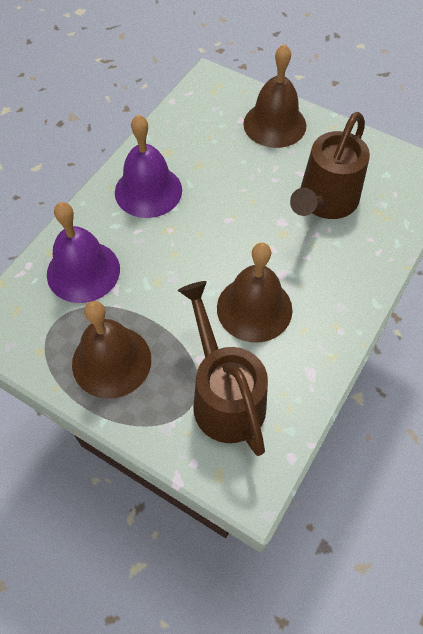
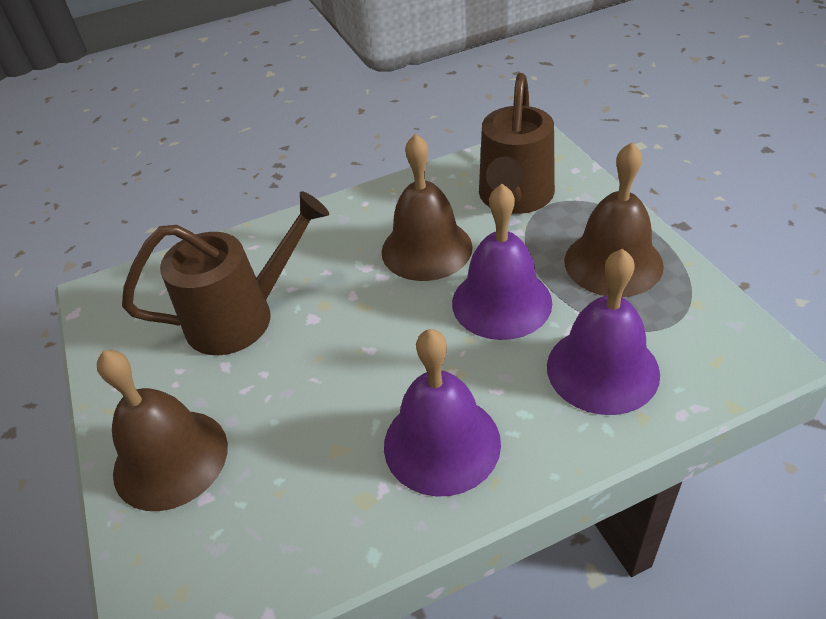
camera: 140 degrees left, 15 degrees down
none -> purple bell [452,184,552,340]

